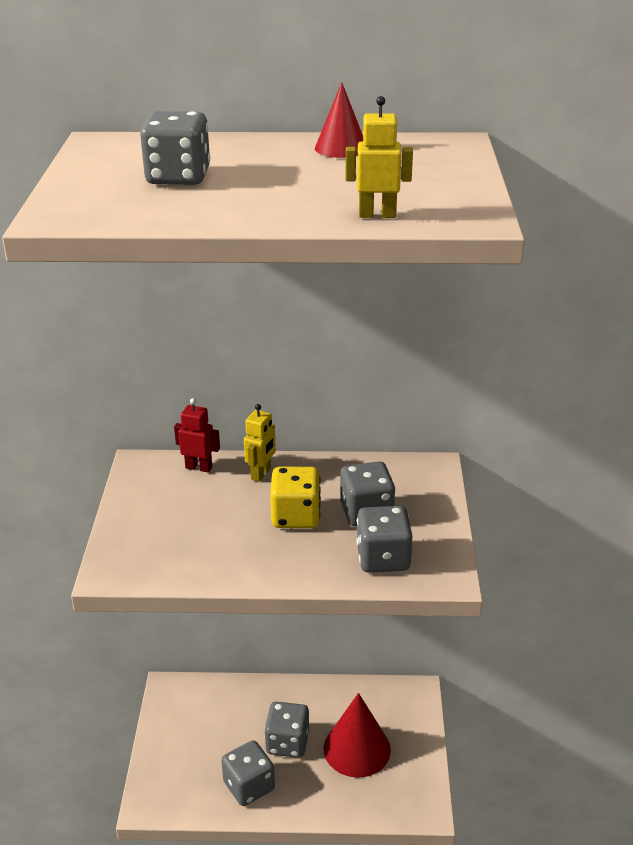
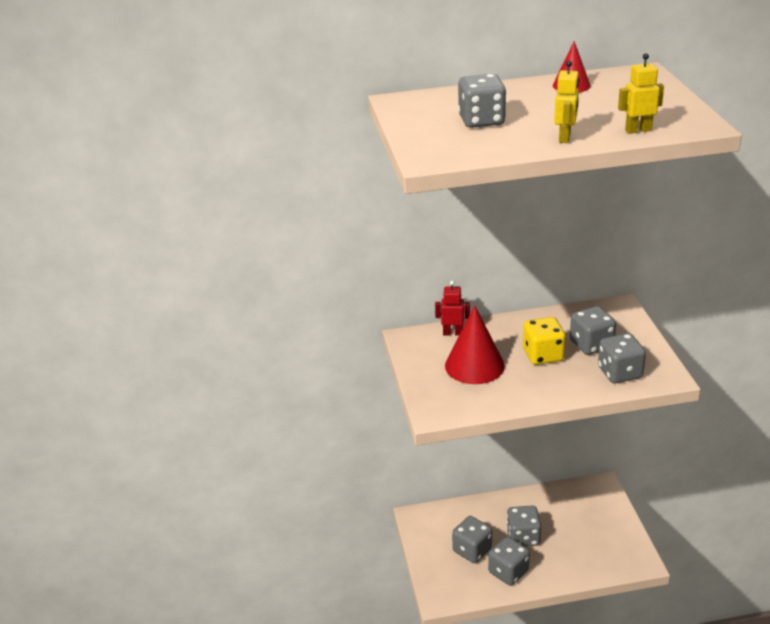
camera: 10 degrees left, 0 degrees up
yellow robot [244,404,276,482] -> yellow robot moved to [554,61,579,143]
red cone [324,693,391,778] -> red cone moved to [445,305,505,384]
none -> grey dice [452,516,492,563]

